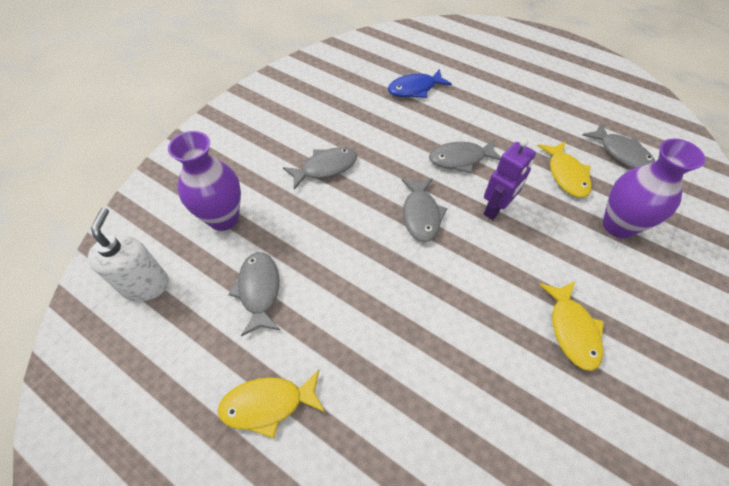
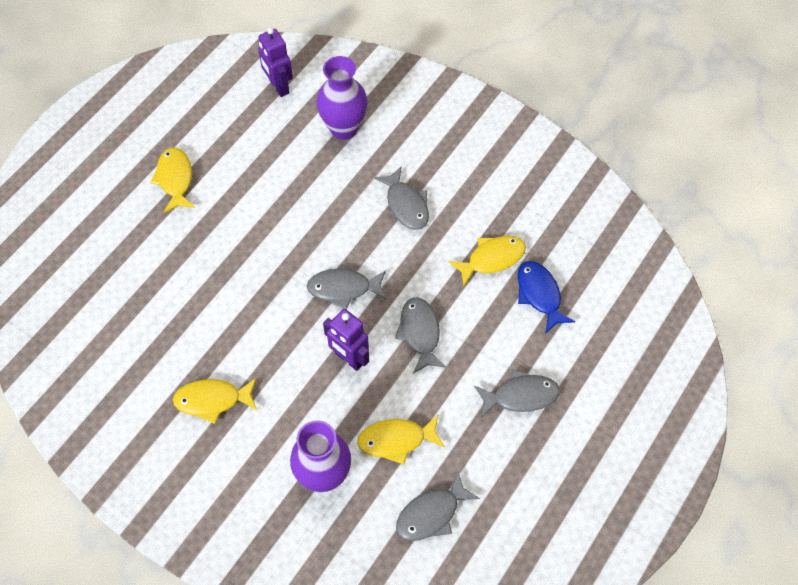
camera: 90 degrees right, 5 degrees up
white soap dispenser [88,208,169,302] -> purple robot [258,27,293,97]
grey fish [228,252,280,336] -> grey fish moved to [474,369,560,418]
none -> yellow fish [448,236,526,286]

